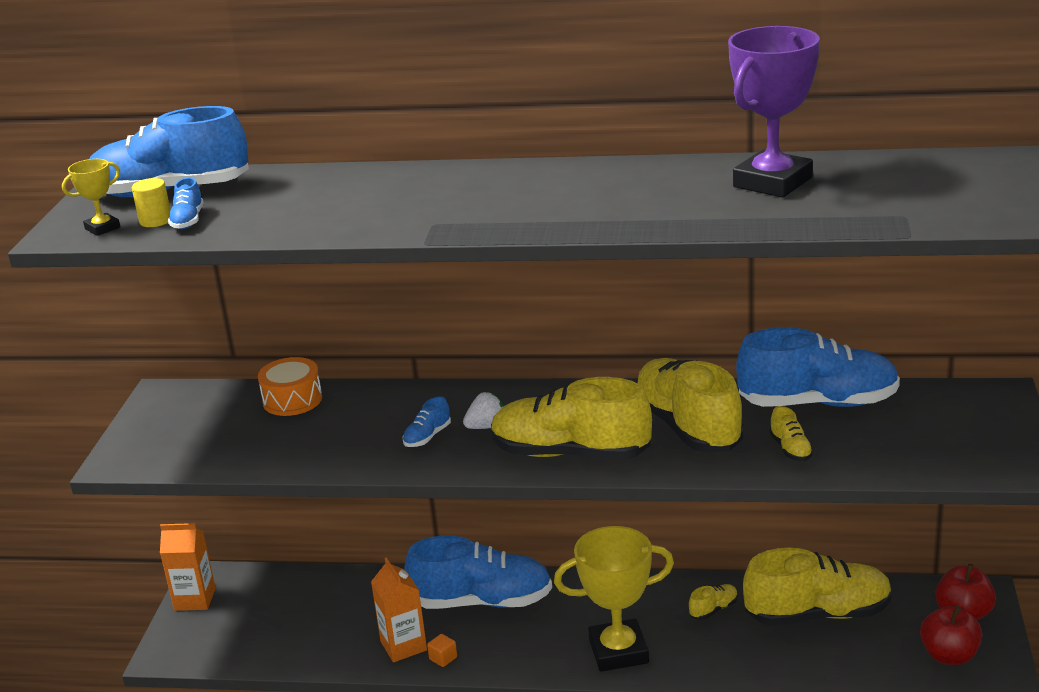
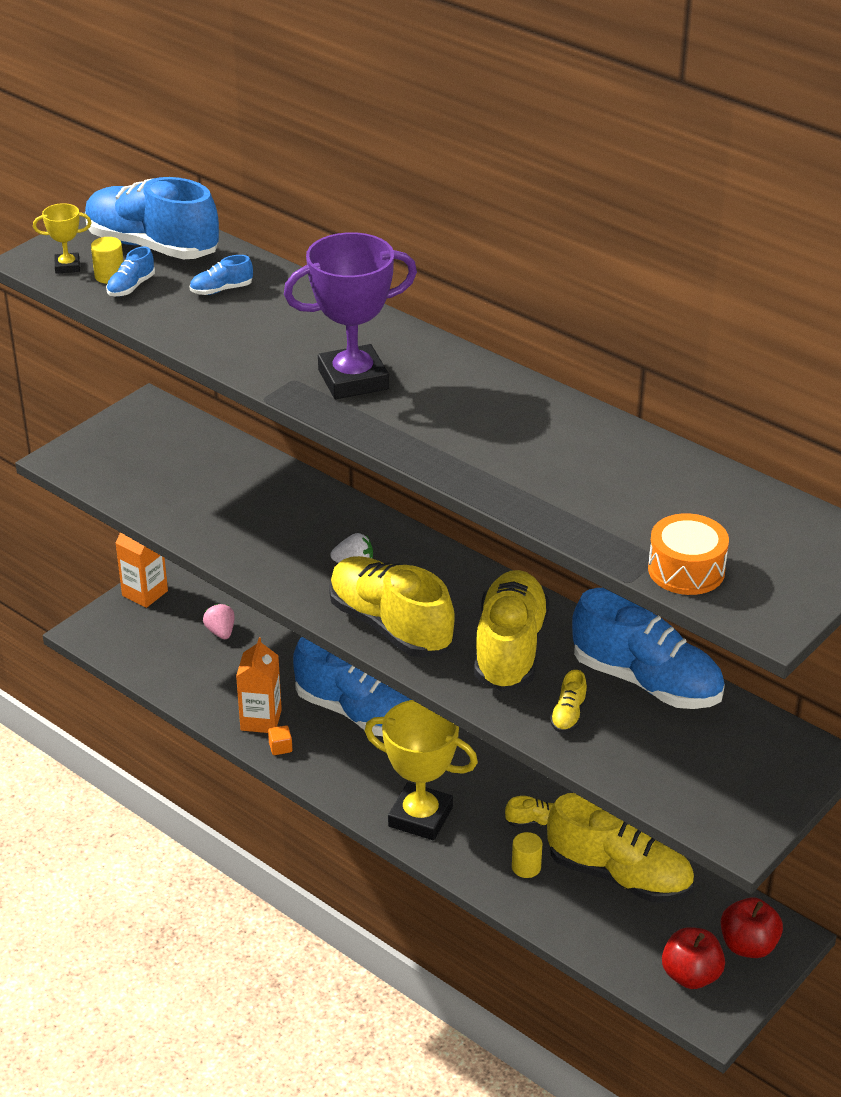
camera: 30 degrees right, 10 degrees up
orange drum [258,357,322,416] -> orange drum moved to [648,513,729,595]
blue shoe [402,396,451,447] -> blue shoe moved to [190,255,253,295]
purple trophy [728,26,820,198] -> purple trophy moved to [284,232,417,399]
none -> pink strawberry [203,604,235,639]
none -> yellow cylinder [512,832,542,878]

